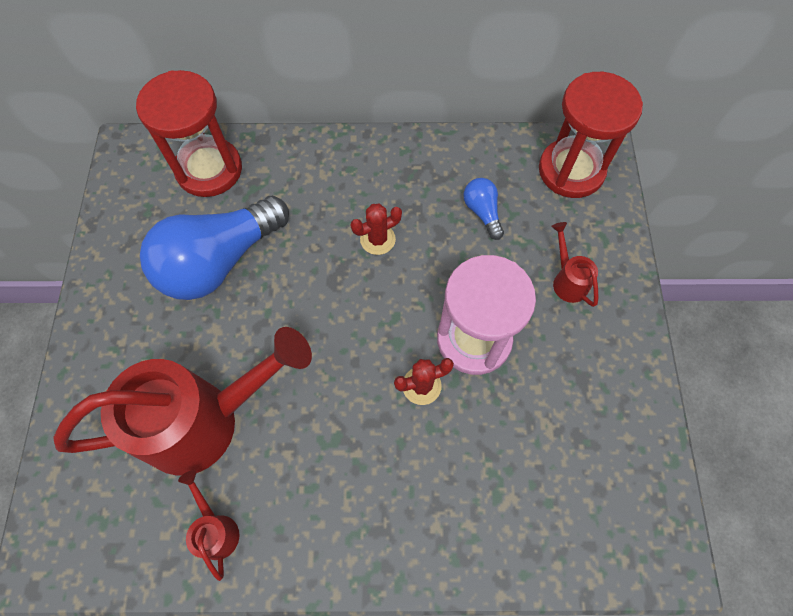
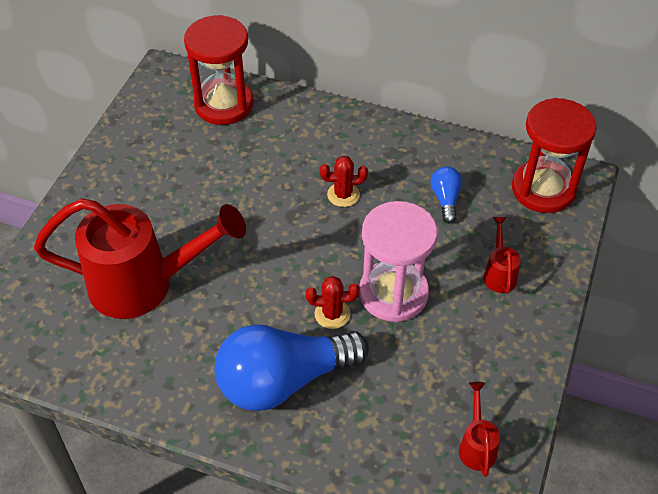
camera: 20 degrees right, 15 degrees down
blue light bulb [140,196,289,300] -> blue light bulb moved to [214,324,369,411]
red watering can [178,470,239,581] -> red watering can moved to [459,382,500,477]

